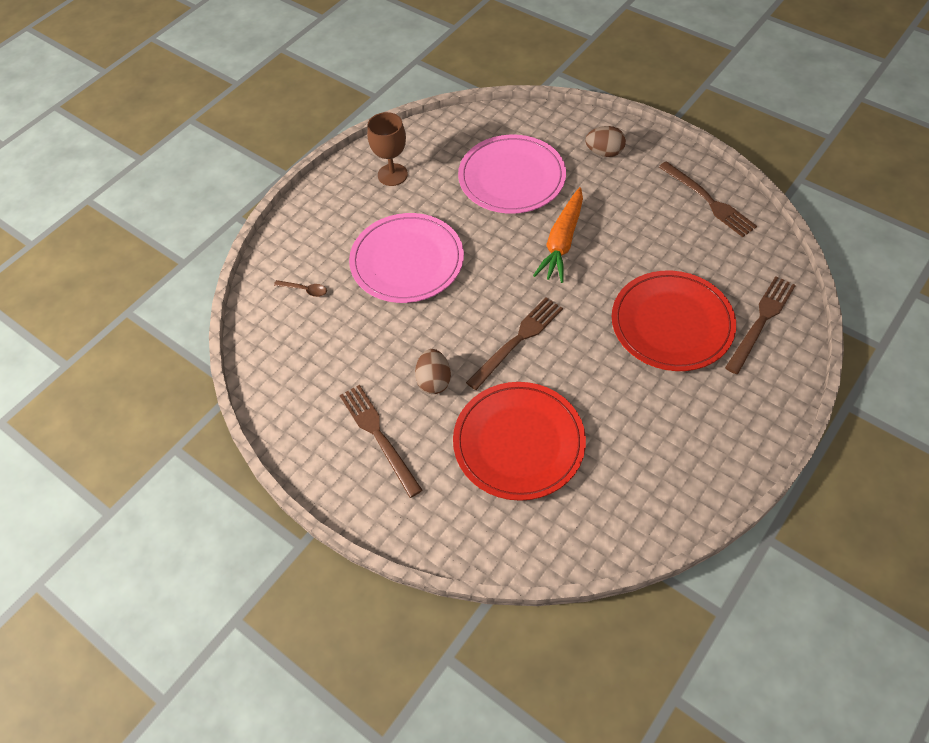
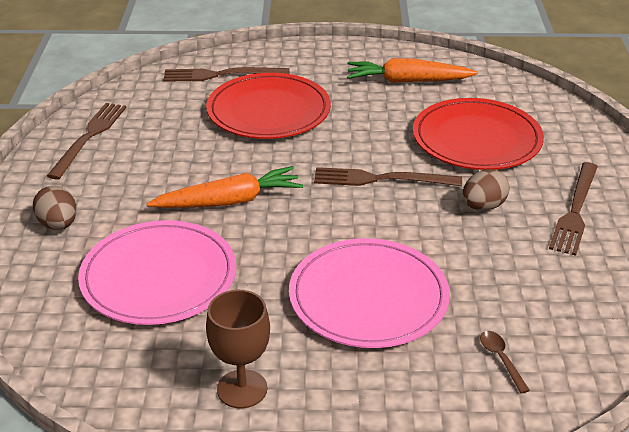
camera: 130 degrees left, 20 degrees down
none -> orange carrot [347,58,478,83]

